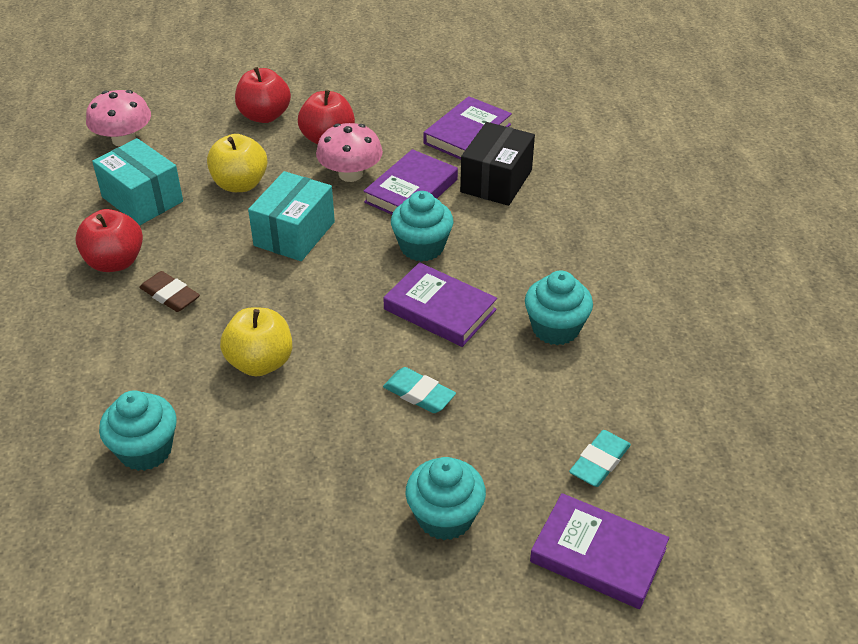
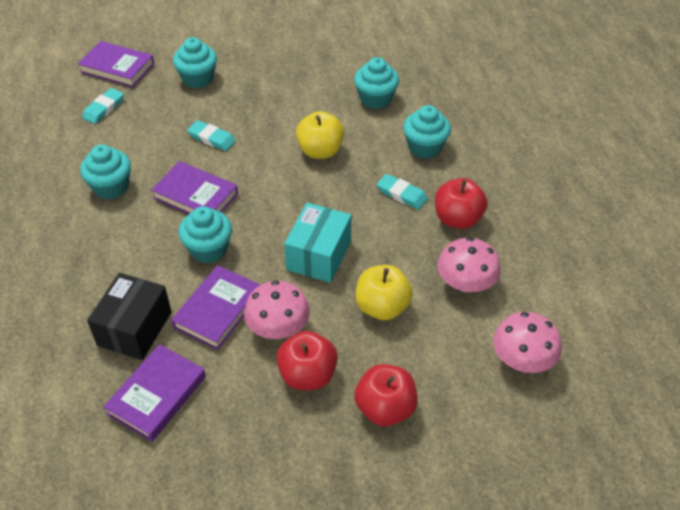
camera: 175 degrees right, 5 degrees up
turquoise box [92,138,183,225] -> pink mushroom [438,237,501,292]
brown eraser [139,271,200,312] -> turquoise eraser [377,174,428,210]
none -> turquoise cupcake [403,105,451,159]

